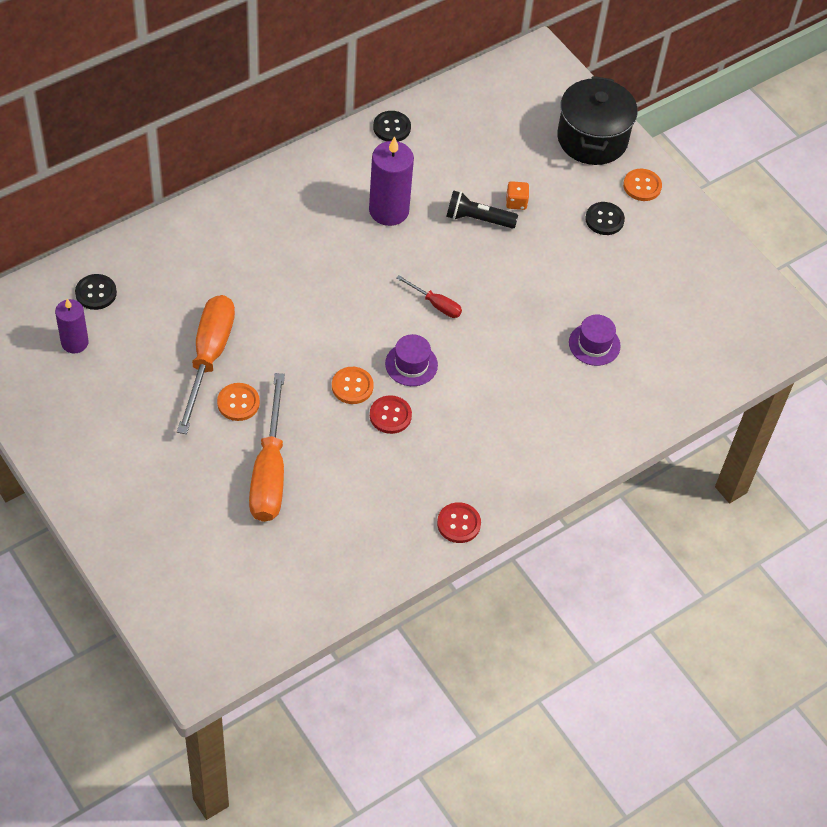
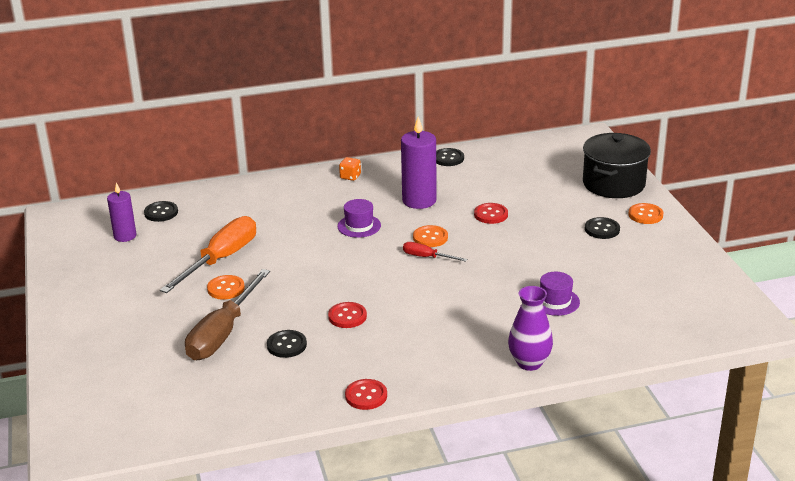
camera: 25 degrees right, 25 degrees down
orange screwdriver [249,373,285,522] -> brown screwdriver [185,269,270,360]
orange button [332,367,374,404] -> orange button moved to [413,225,448,247]
purple hat [385,334,438,386] -> purple hat moved to [337,199,381,238]
red screwdriver [396,275,462,318] -> red screwdriver turned 150 degrees clockwise [403,242,467,262]
black flashlight [446,190,518,229] -> red button [474,203,508,224]
orange dice [506,181,529,210] -> orange dice moved to [339,157,361,181]
none -> black button [267,330,307,358]
none -> purple vase [508,286,553,371]

